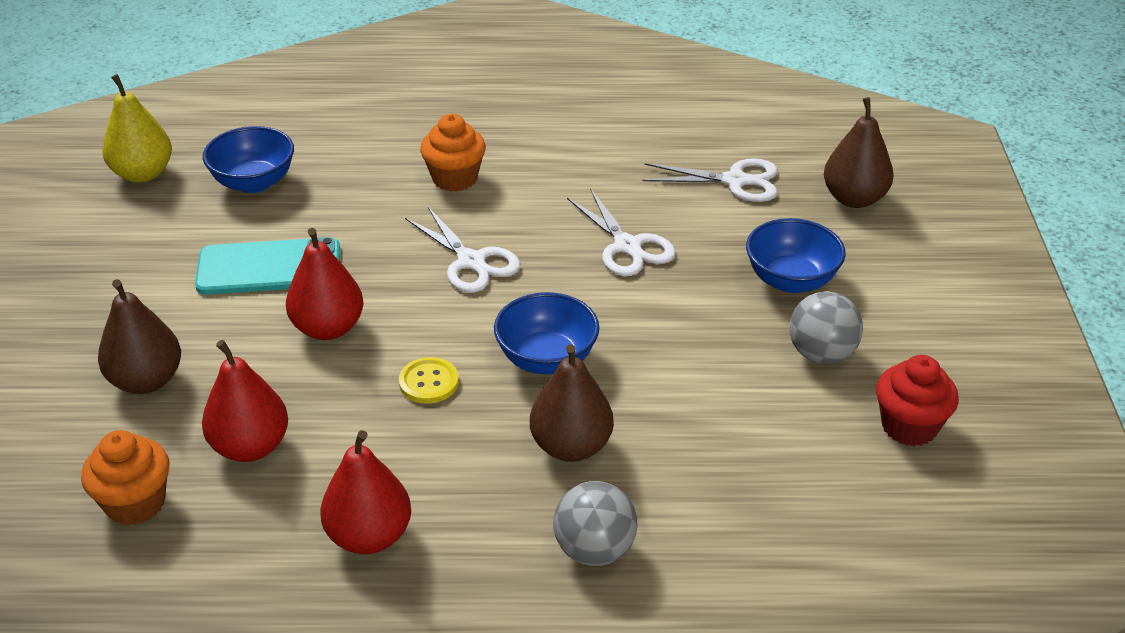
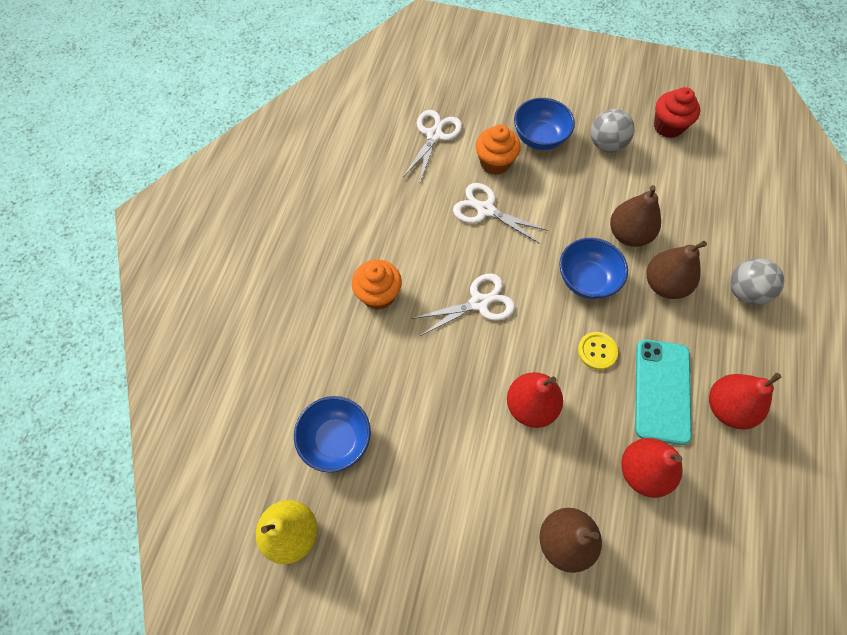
camera: 75 degrees left, 25 degrees up
orange cupcake [81,430,170,525] -> orange cupcake moved to [476,125,521,175]
turquoise phone [195,237,340,295] -> turquoise phone moved to [635,339,692,445]
white scissors [567,188,676,276] -> white scissors turned 135 degrees counterclockwise [453,183,548,244]
brown pear [824,97,894,208] -> brown pear moved to [610,185,661,247]

